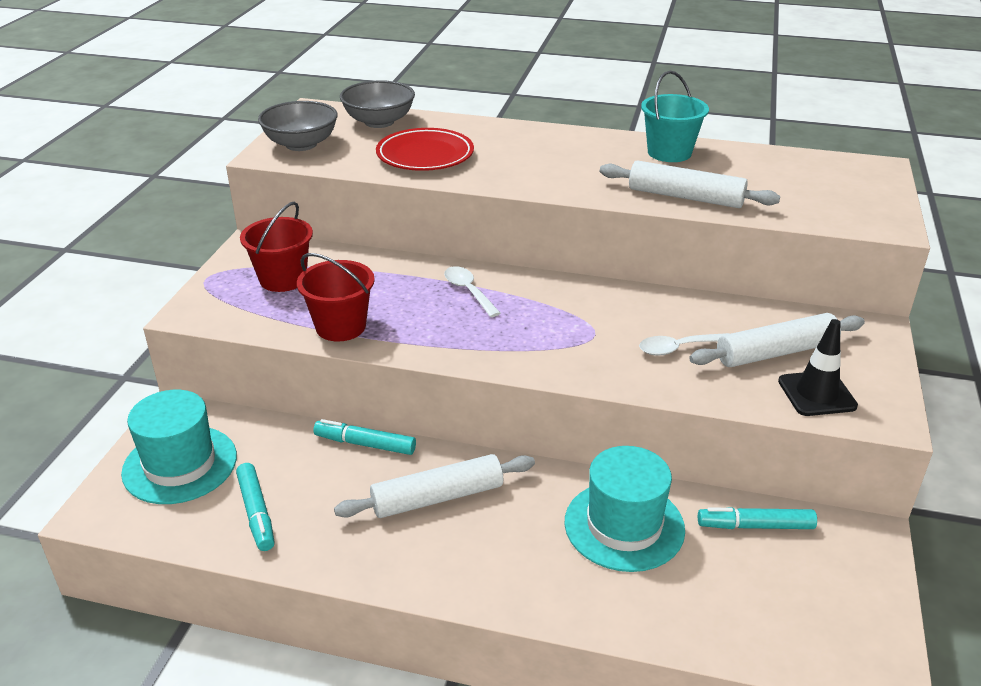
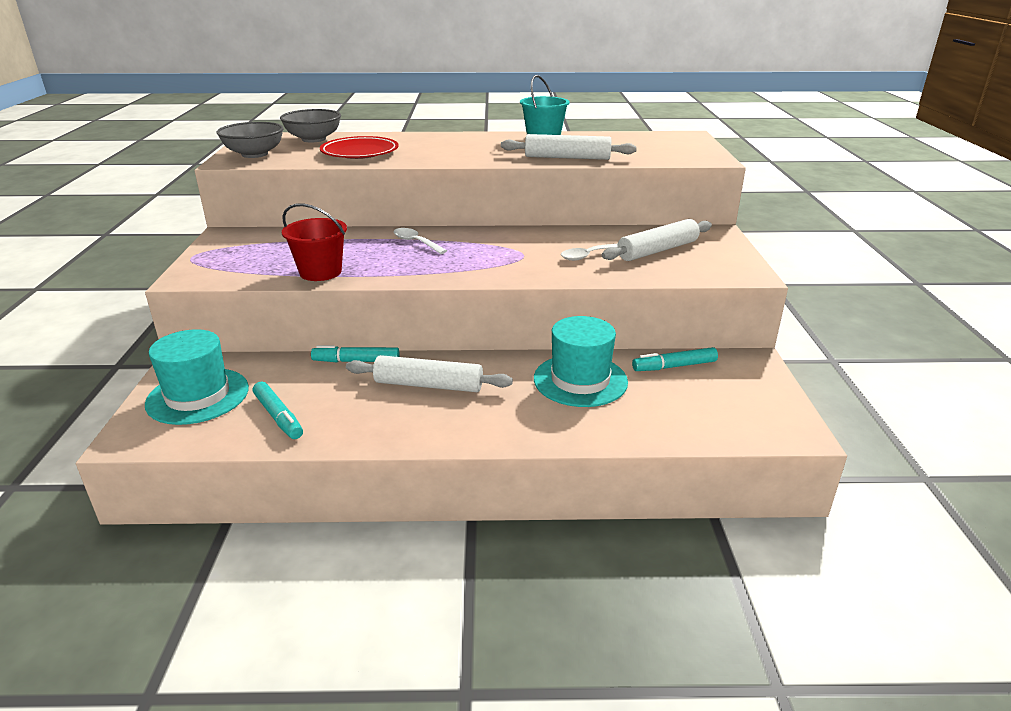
camera: 15 degrees left, 5 degrees down
red bucket [240,202,313,292] -> none
white rolling pin [334,454,535,518] -> white rolling pin turned 45 degrees clockwise [346,355,513,392]
black traffic cone [778,319,858,416] -> none

